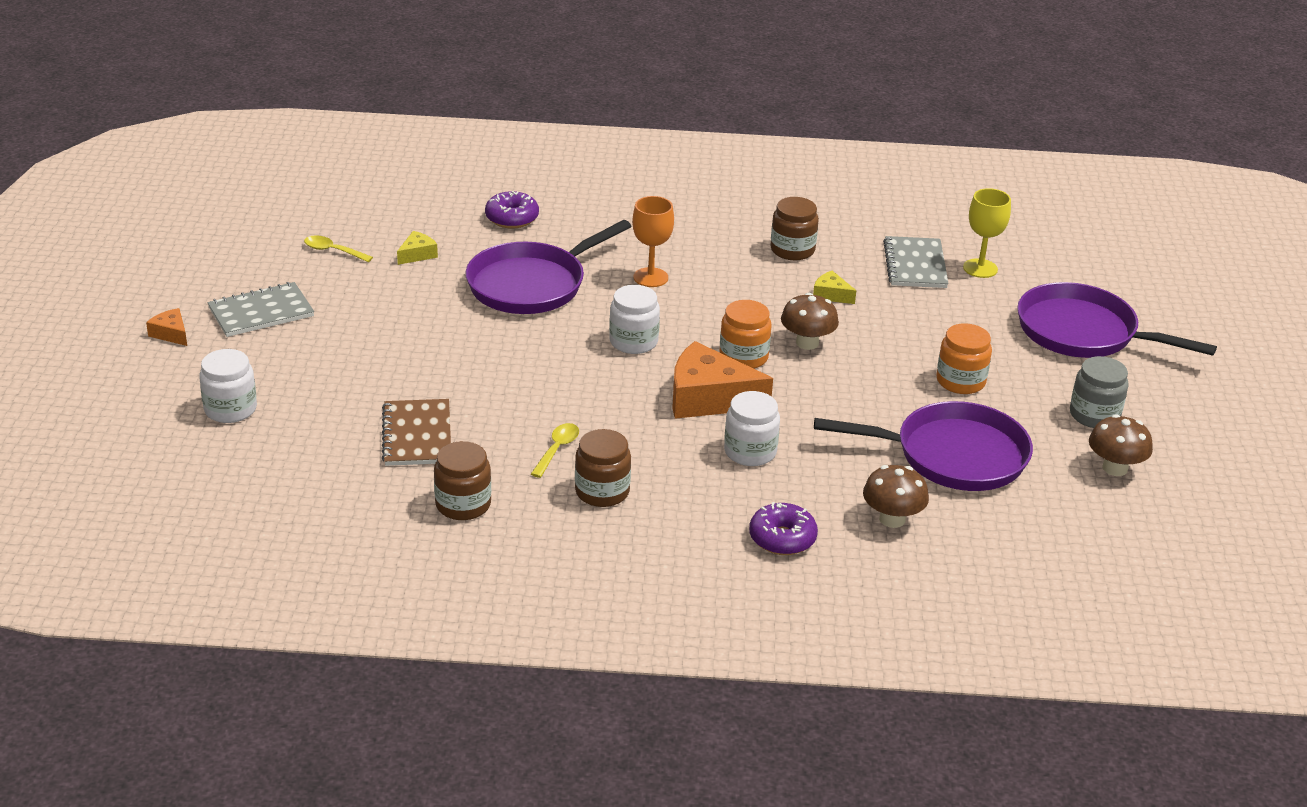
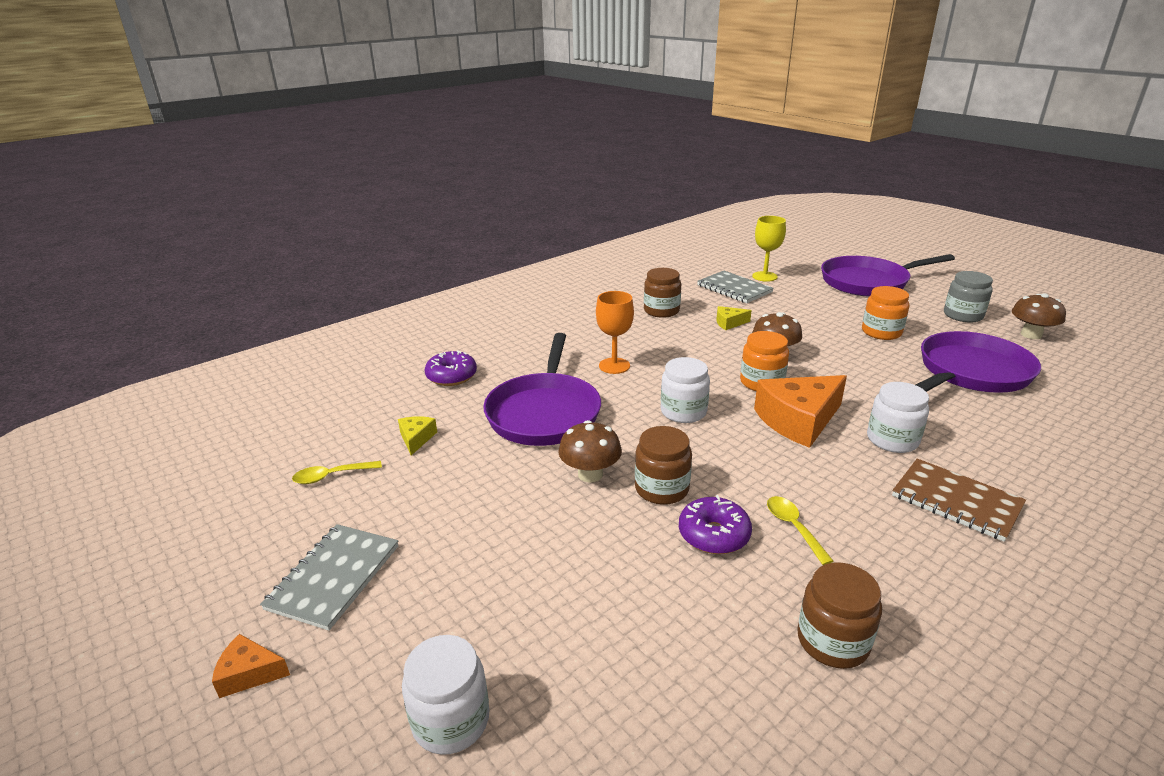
camera: 40 degrees left, 5 degrees down
brown notebook [382,399,451,466] -> brown notebook moved to [892,459,1026,542]
brown jar [575,429,631,507] -> brown jar moved to [635,426,692,505]
purple donut [749,502,818,555] -> purple donut moved to [679,495,752,554]
brown mushroom [863,465,929,528] -> brown mushroom moved to [558,420,622,483]

